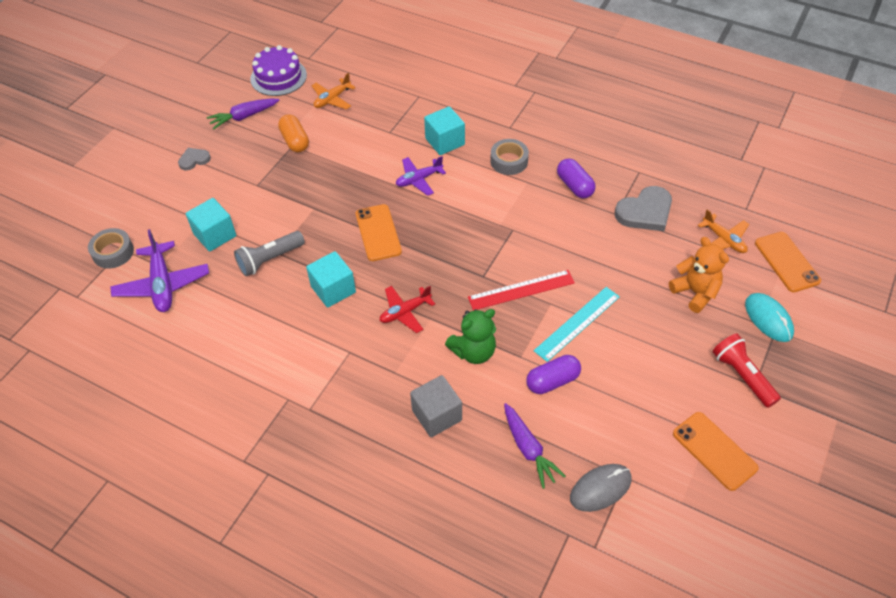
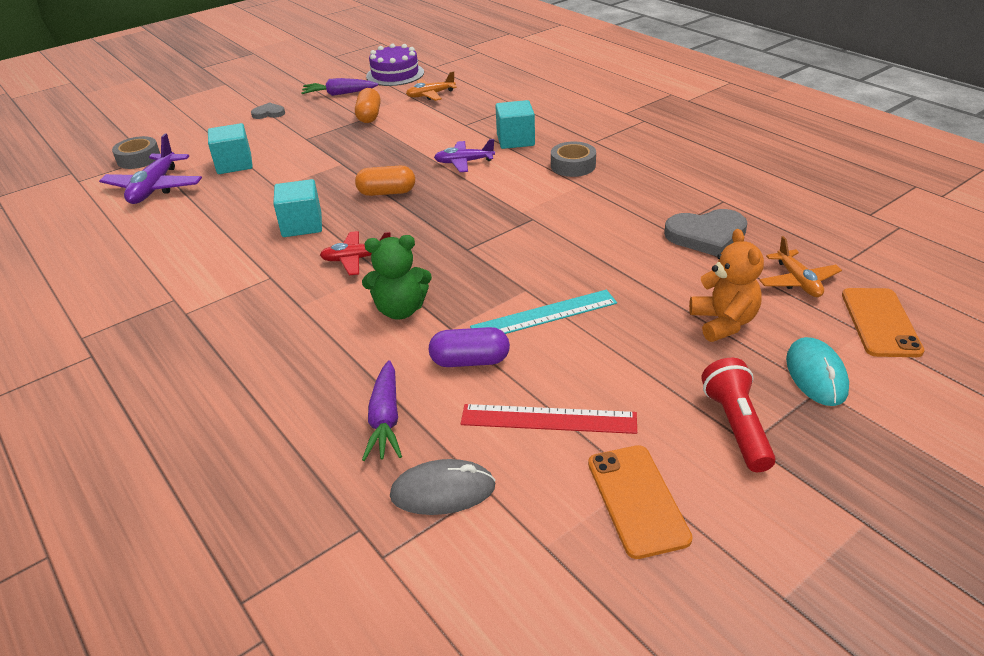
camera: 25 degrees right, 15 degrees down
grey flashlight [234,231,305,276] -> none
orange phone [356,204,402,261] -> orange capsule [355,166,415,196]
grey cube [410,375,462,437] -> none
red ruler [468,270,575,311] -> red ruler moved to [461,404,637,434]
purple capsule [557,158,596,198] -> none

